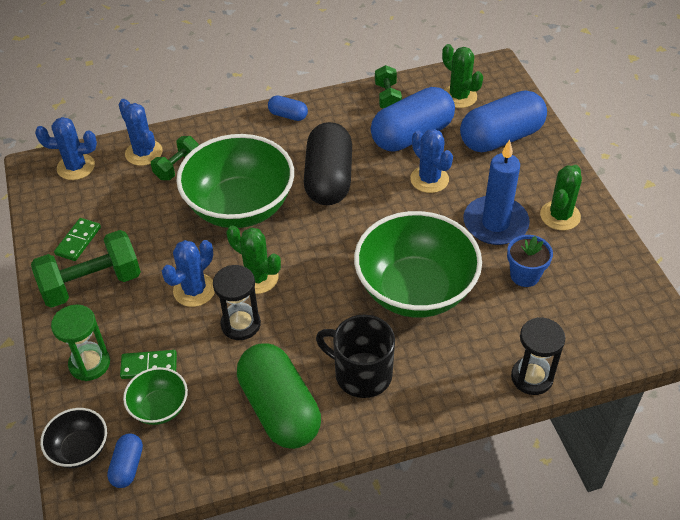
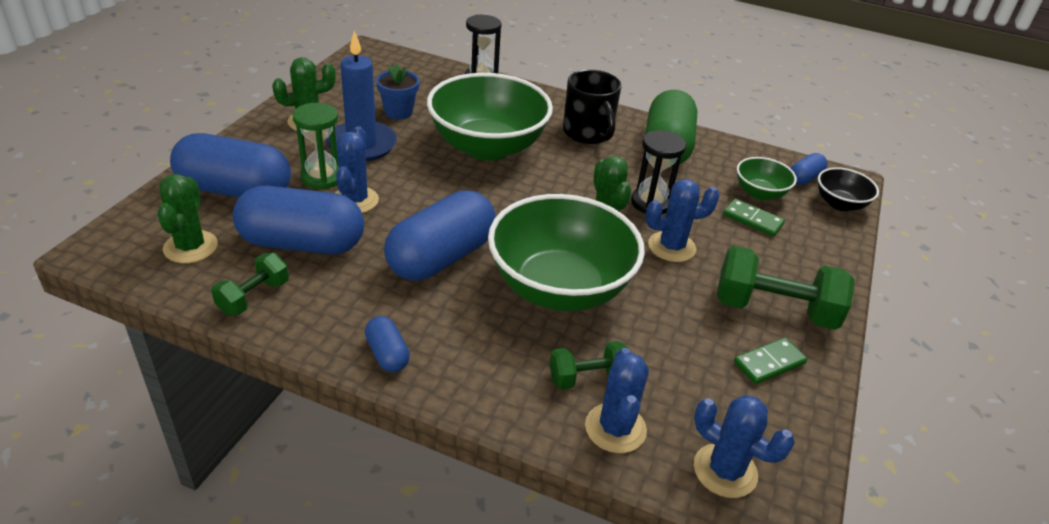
camera: 145 degrees left, 10 degrees down
green hourglass [51,305,110,381] -> green hourglass moved to [293,103,339,189]
black capsule [304,122,352,205] -> blue capsule [384,190,496,280]

